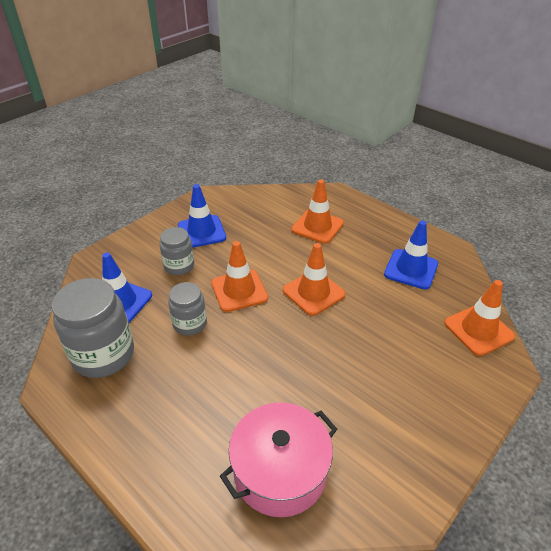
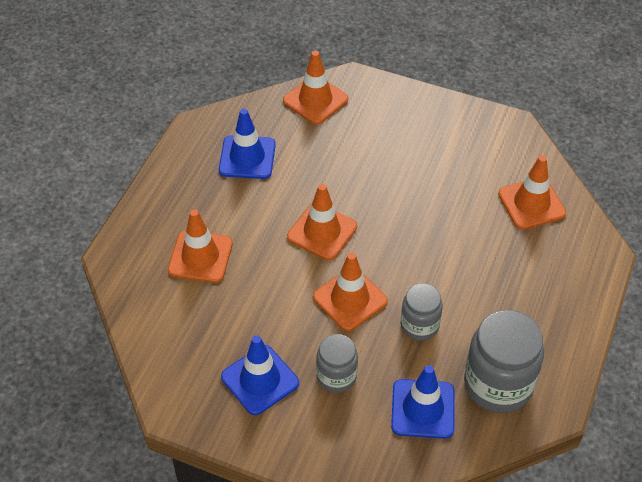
camera: 110 degrees left, 10 degrees up
pink pot [220,402,337,517] -> orange traffic cone [498,155,566,230]

